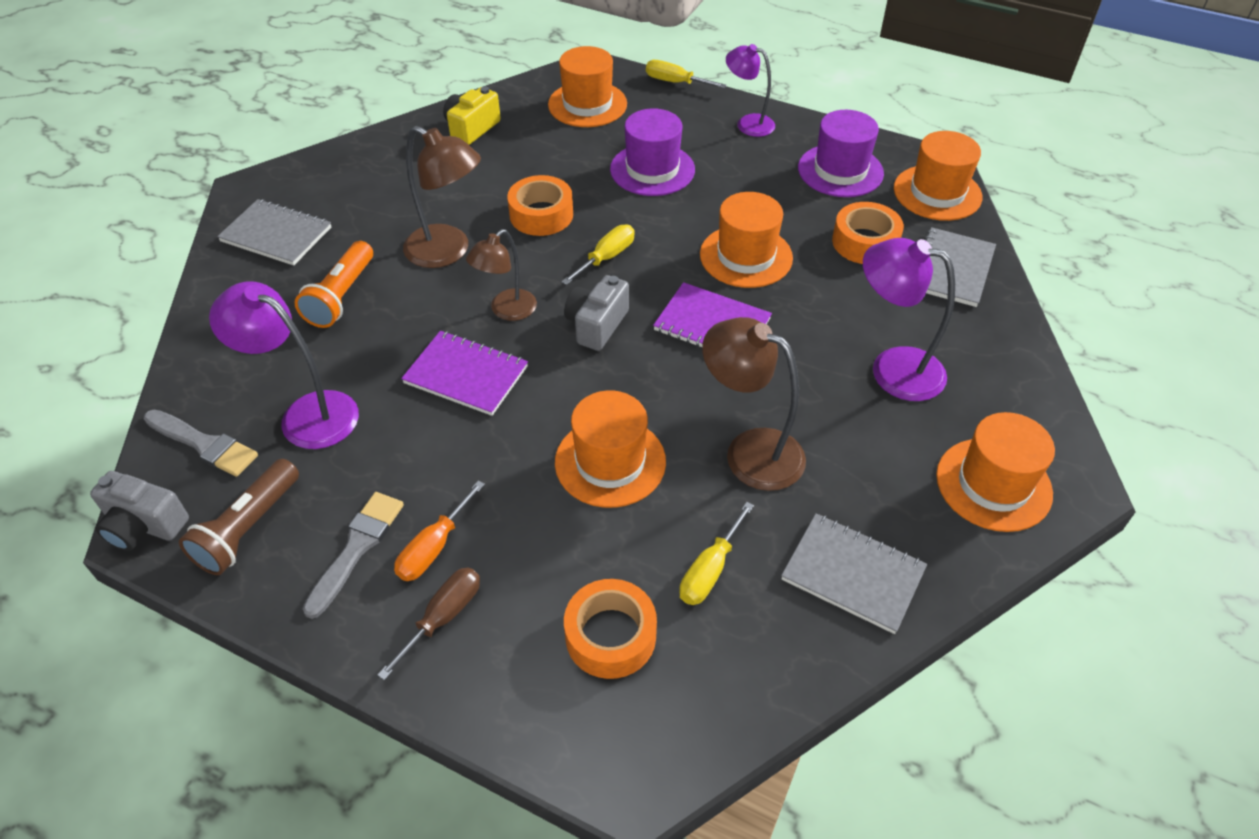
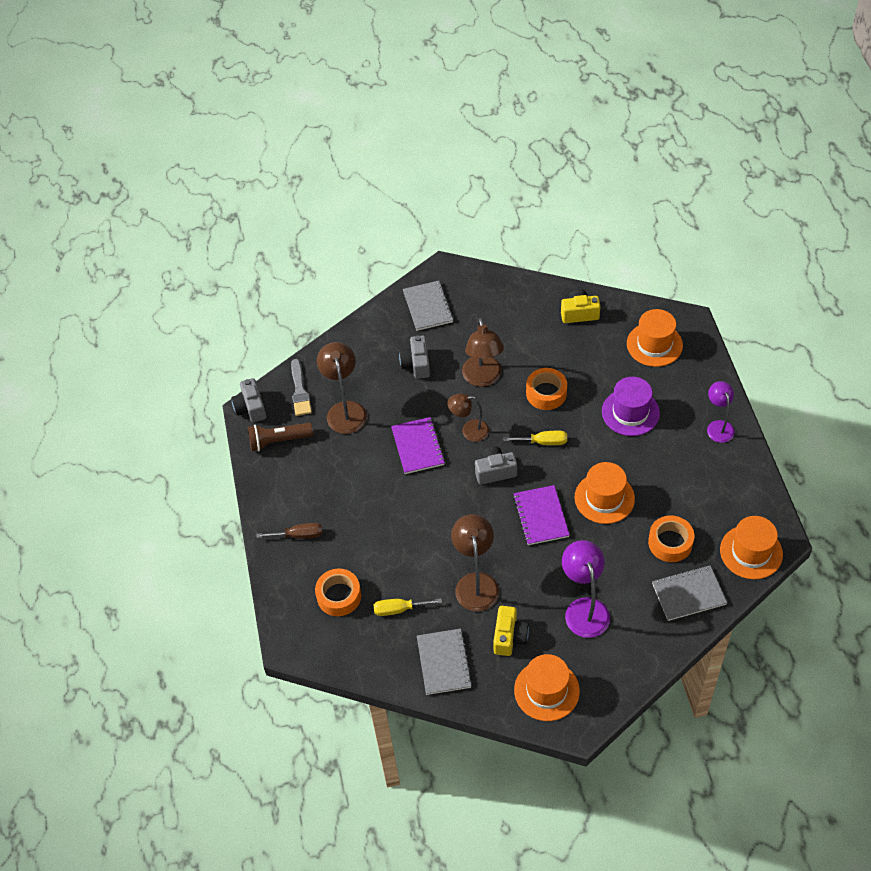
camera: 55 degrees right, 5 degrees up
purple lamp [209,281,359,449] -> brown lamp [317,342,367,434]
orange flashlight [295,241,373,328] -> grey camera [399,336,430,379]
grey brush [303,492,404,619] -> none
orange screwdriver [394,480,485,581] -> none
orange hat [555,391,666,508] -> none
yellow screwdriver [646,60,727,88] -> none
purple hat [798,110,884,197] -> none
none -> yellow camera [493,606,529,656]

